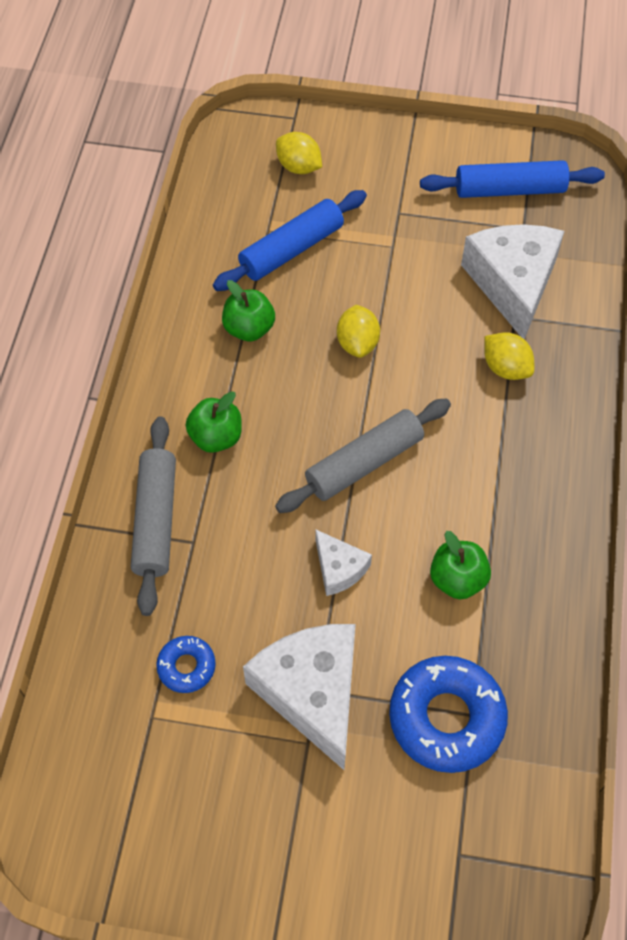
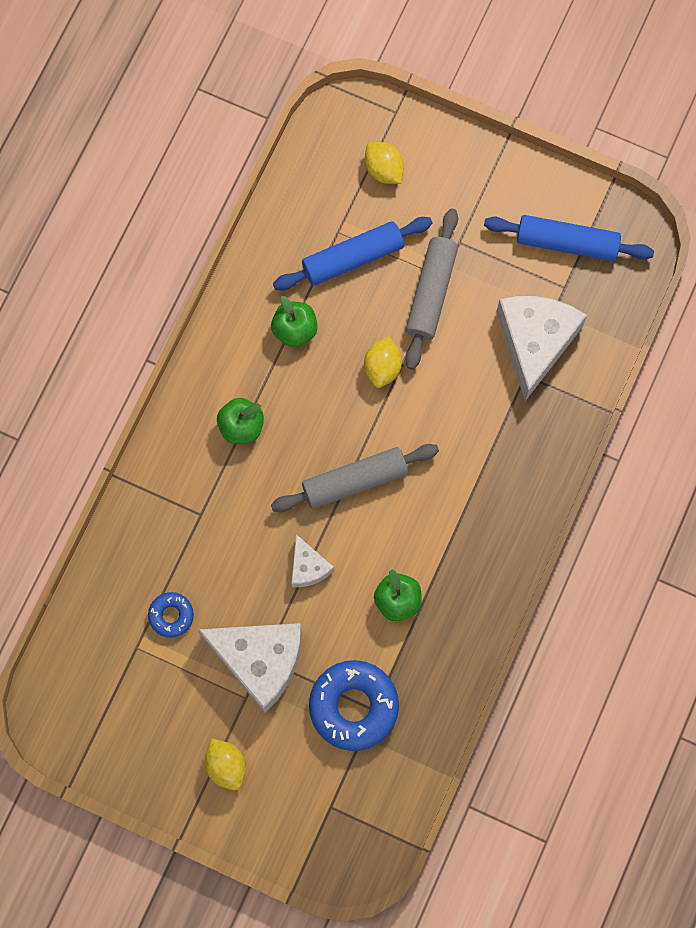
camera: 15 degrees right, 15 degrees up
grey rolling pin [131,416,176,616] -> grey rolling pin moved to [405,208,458,370]
white cheese [243,624,356,770] -> white cheese turned 120 degrees clockwise [198,623,302,713]
yellow lemon [484,332,534,380] -> yellow lemon moved to [205,738,246,791]

